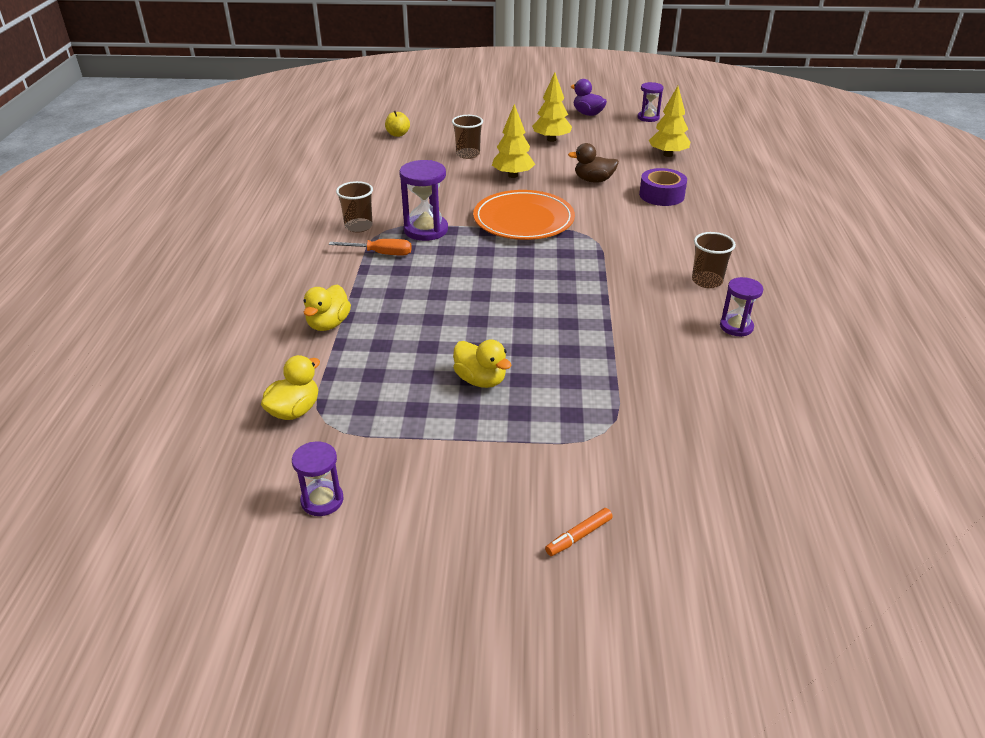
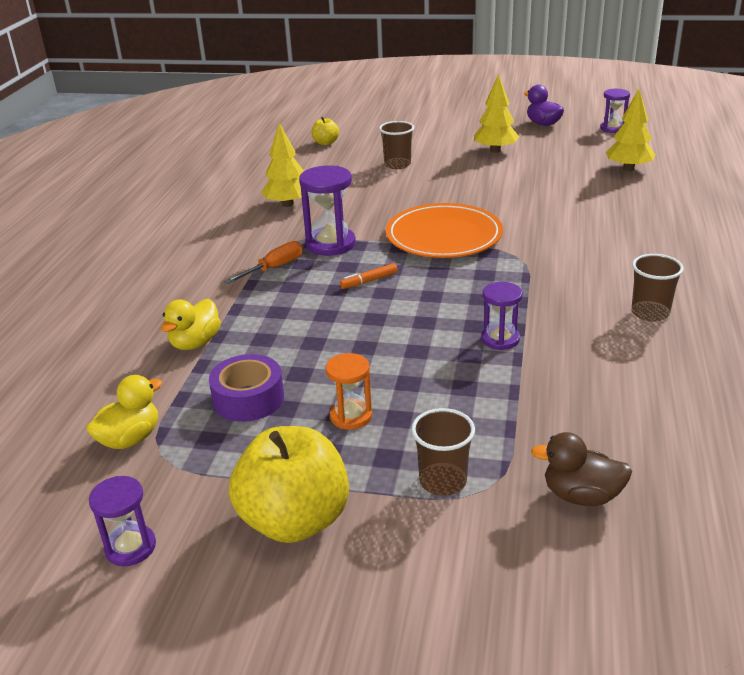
camera: 10 degrees right, 5 degrees down
orange screwdriver [329,239,412,255] -> orange screwdriver turned 60 degrees counterclockwise [224,241,303,284]
brown cup [336,181,373,233] -> brown cup moved to [411,408,475,496]
yellow duck [453,340,512,388] -> orange hourglass [325,353,372,430]
yellow tree [492,104,535,178] -> yellow tree moved to [261,123,304,207]
orange marker [545,508,613,556] -> orange marker moved to [340,263,398,289]
brown duck [568,143,619,182] -> brown duck moved to [531,432,632,506]
purple tape [639,168,687,206] -> purple tape moved to [209,354,284,422]
purple hourglass [720,277,763,337] -> purple hourglass moved to [481,282,523,350]
none -> yellow apple [229,426,349,543]

